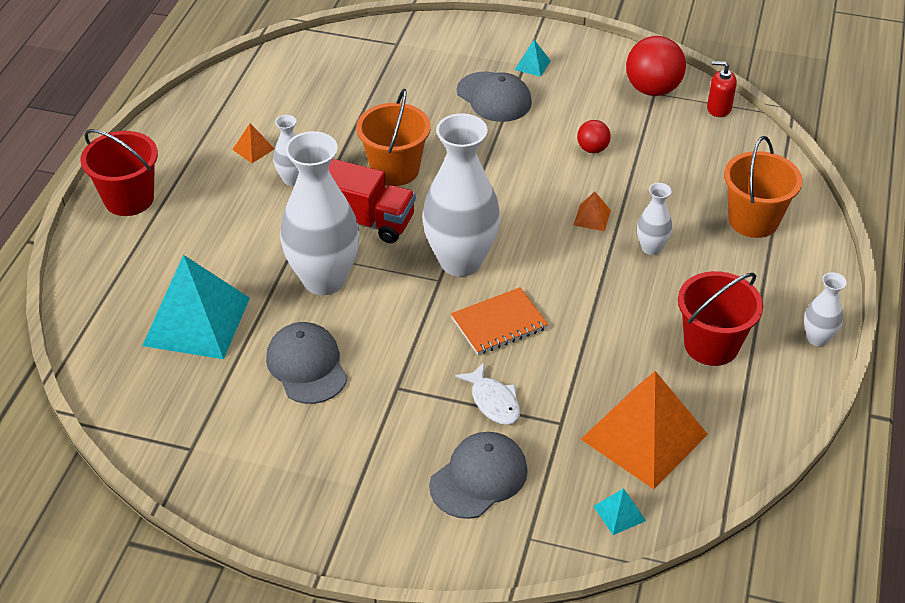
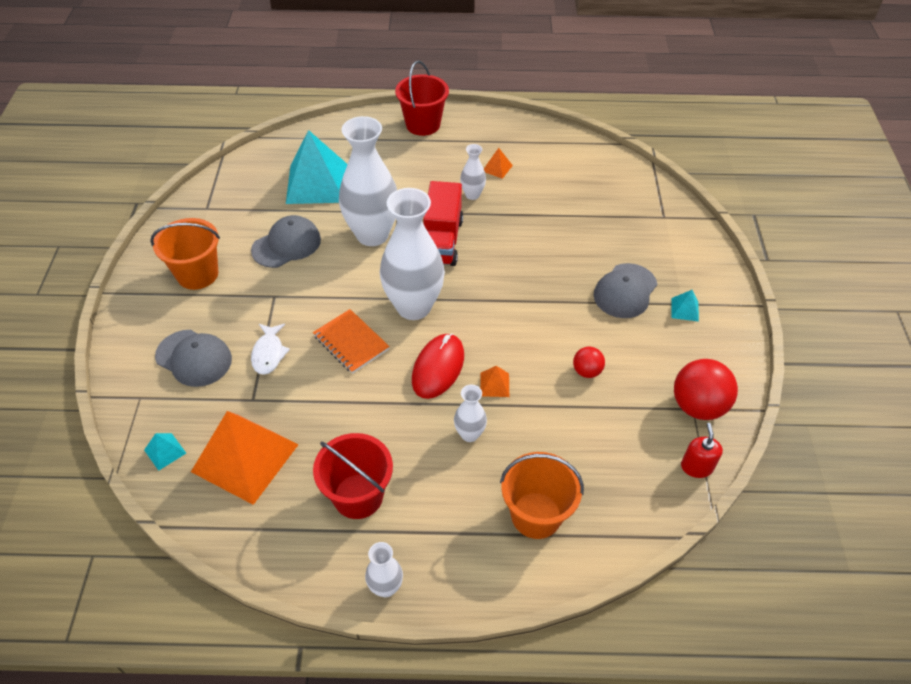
camera: 75 degrees right, 5 degrees up
orange bucket [356,89,431,186] -> orange bucket moved to [150,218,220,290]
white fish [455,362,520,425] -> white fish turned 45 degrees counterclockwise [251,324,290,375]
none -> red mouse [412,333,464,399]

